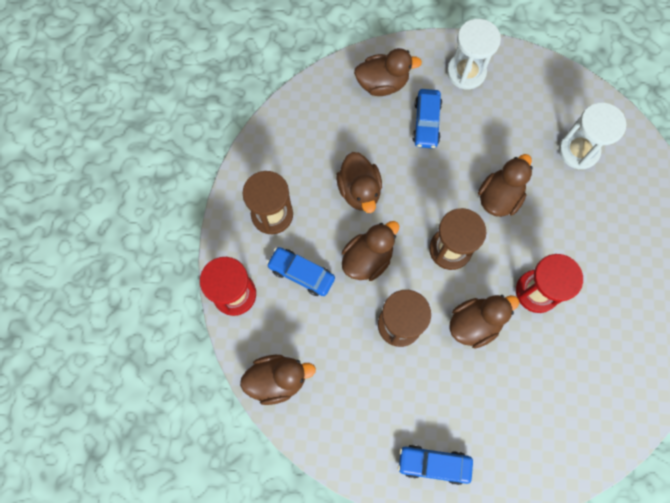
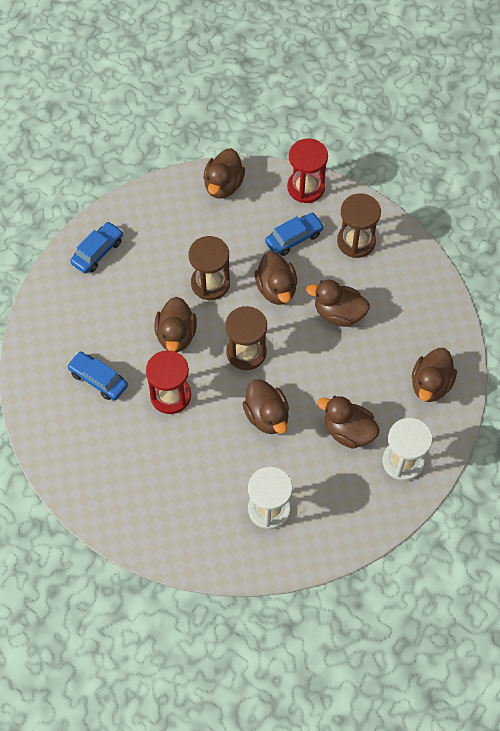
camera: 120 degrees right, 10 degrees down
blue car [412,89,442,149] -> blue car moved to [67,351,128,400]
none -> brown duck [317,396,380,449]

